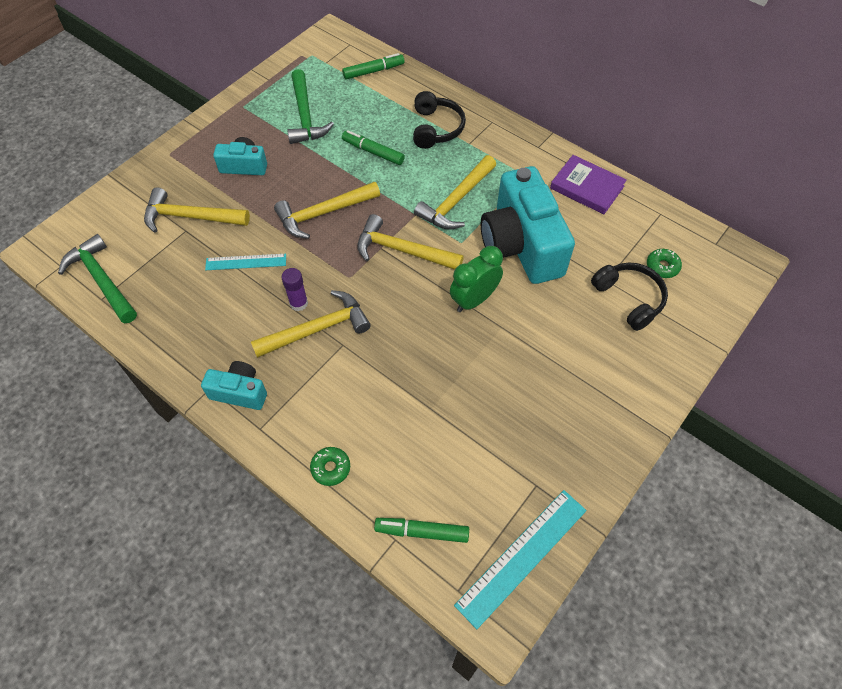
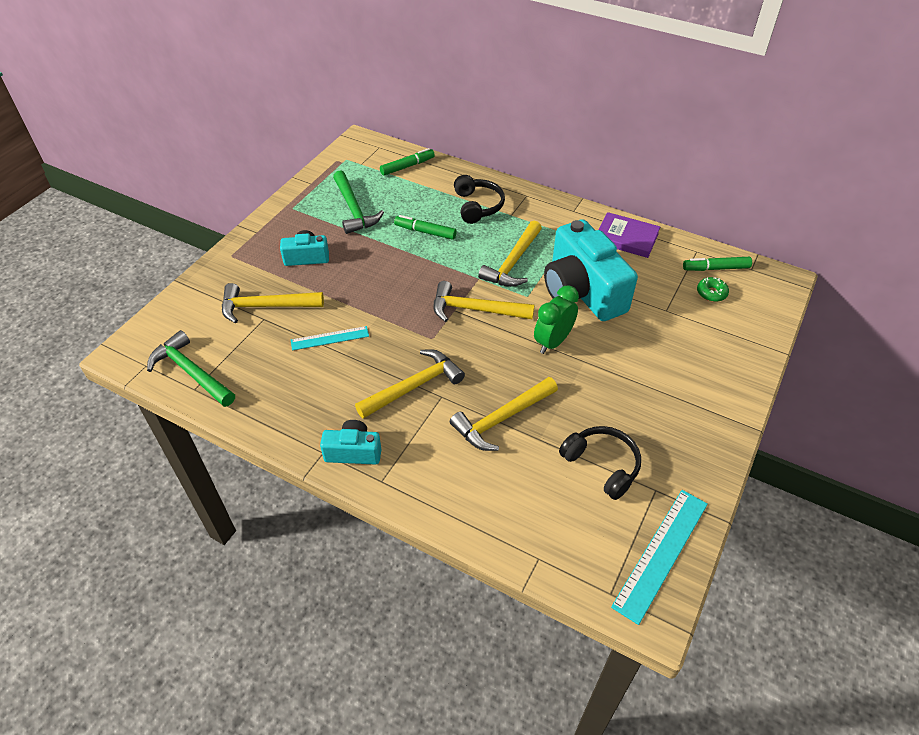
camera: 10 degrees left, 10 degrees down
yellow hammer [274,182,380,239] -> yellow hammer moved to [450,377,558,451]
purple glue stick [282,268,308,311] -> none
green donut [310,447,350,486] -> none
green marker [374,518,469,543] -> green marker moved to [683,257,752,271]
black headphones [591,262,668,331] -> black headphones moved to [559,426,641,500]

